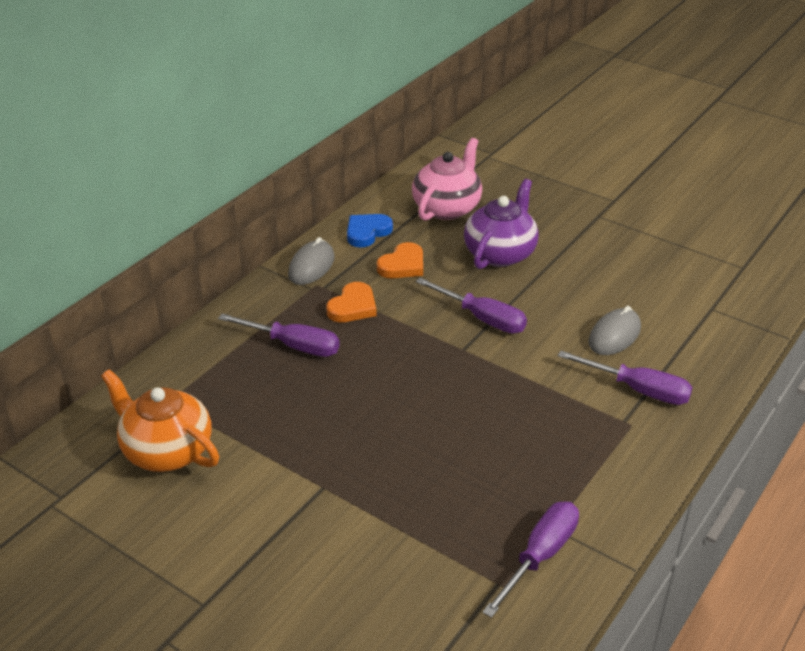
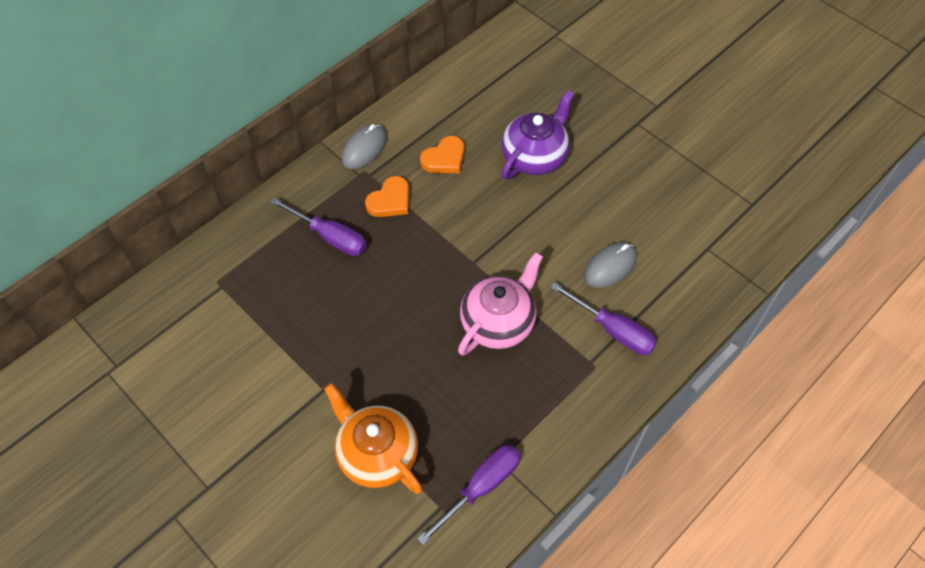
camera: 10 degrees right, 20 degrees up
orange teapot [101,369,219,472] -> orange teapot moved to [324,383,422,494]
blue heart [347,214,393,248] -> none
pink teapot [412,138,482,221] -> pink teapot moved to [458,252,543,355]
purple screwdriver [416,278,527,334] -> none

